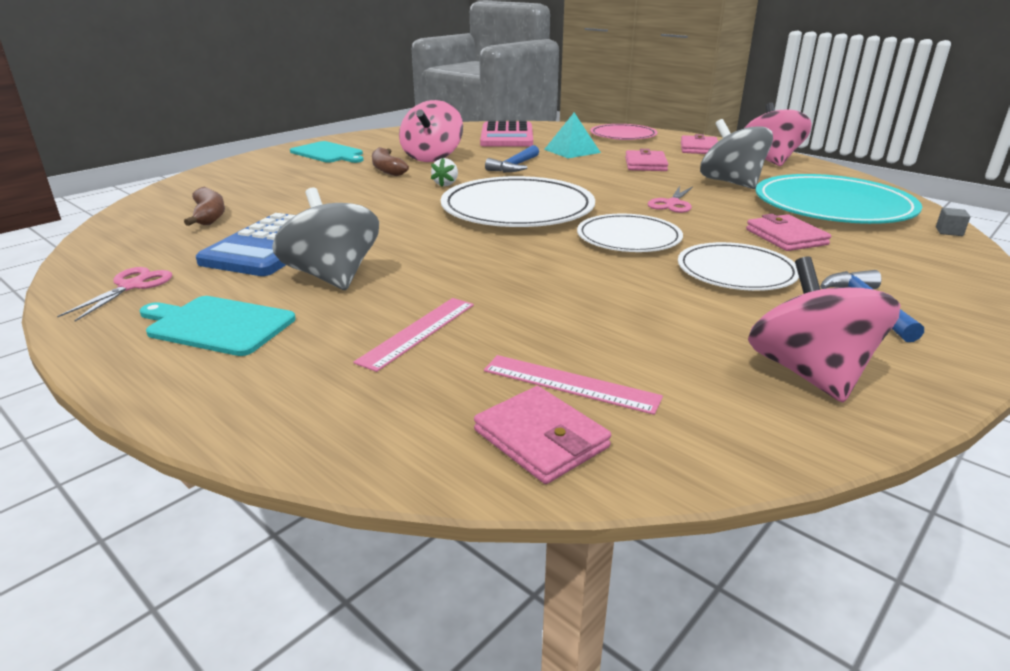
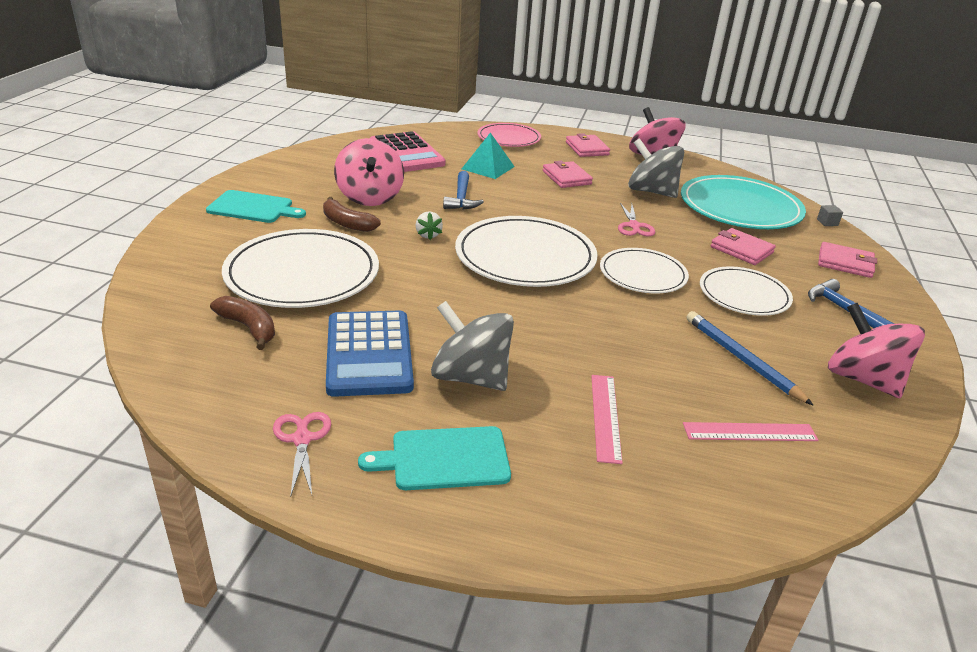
camera: 30 degrees left, 5 degrees up
pink wallet [474,386,611,484] -> pink wallet moved to [818,242,877,278]
none -> white plate [222,229,379,308]
none -> blue pencil [686,311,813,405]

